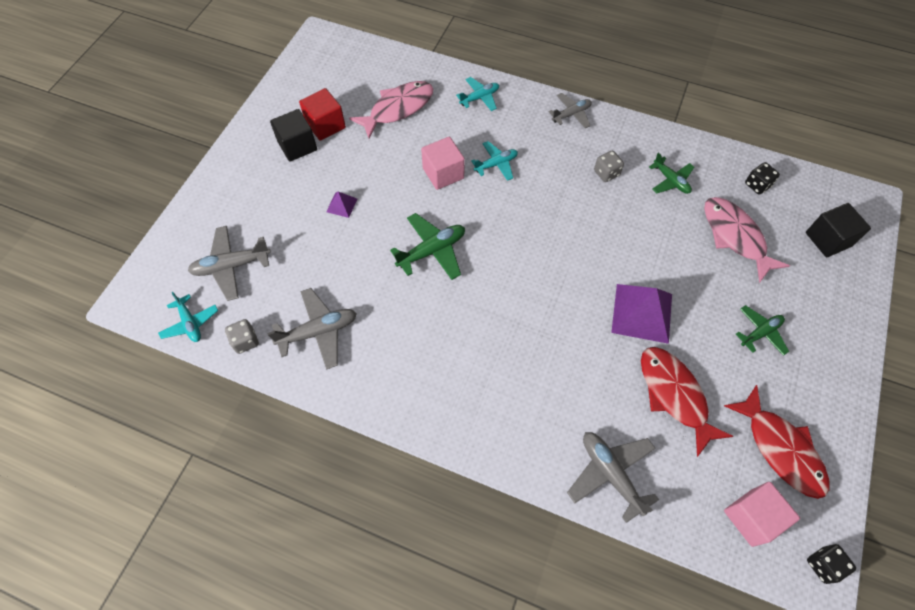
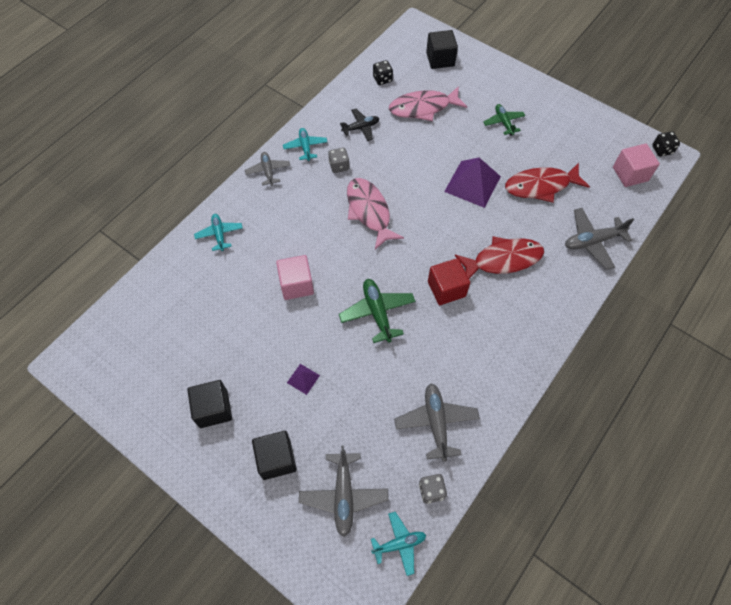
camera: 75 degrees left, 0 degrees up
red cube [299,88,346,141] -> red cube moved to [428,258,470,305]
pink fish [349,81,433,139] -> pink fish moved to [347,178,404,249]
turquoise plane [471,141,518,181] -> turquoise plane moved to [283,128,327,161]
green plane [649,152,694,194] -> black plane [340,109,379,141]
red fish [724,385,829,499] -> red fish moved to [455,236,544,279]
none -> black cube [252,431,297,480]

